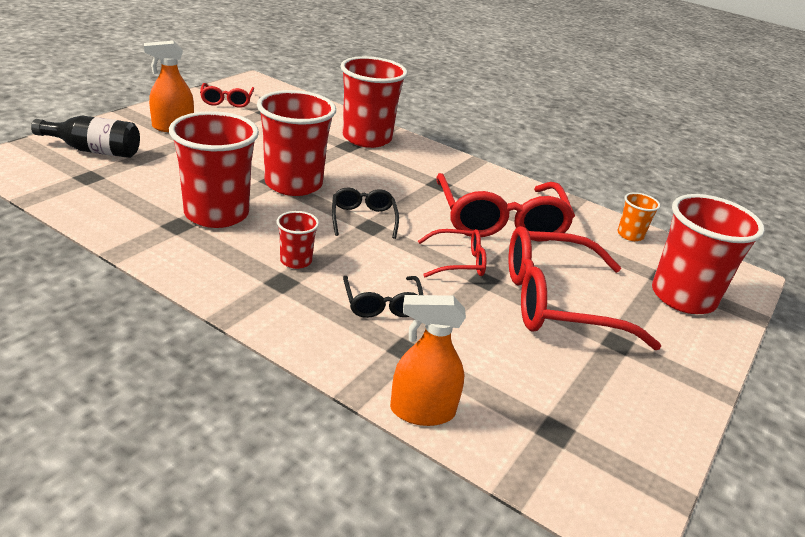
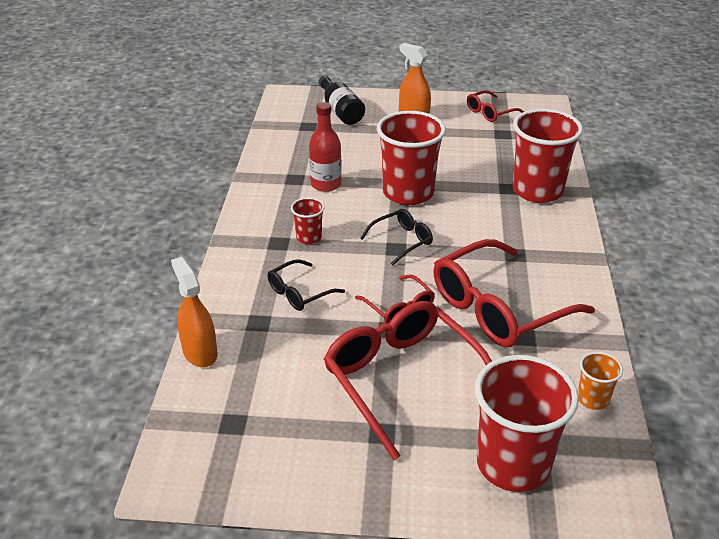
camera: 65 degrees right, 5 degrees up
red cup [169,111,259,228] -> red bottle [309,102,342,192]

